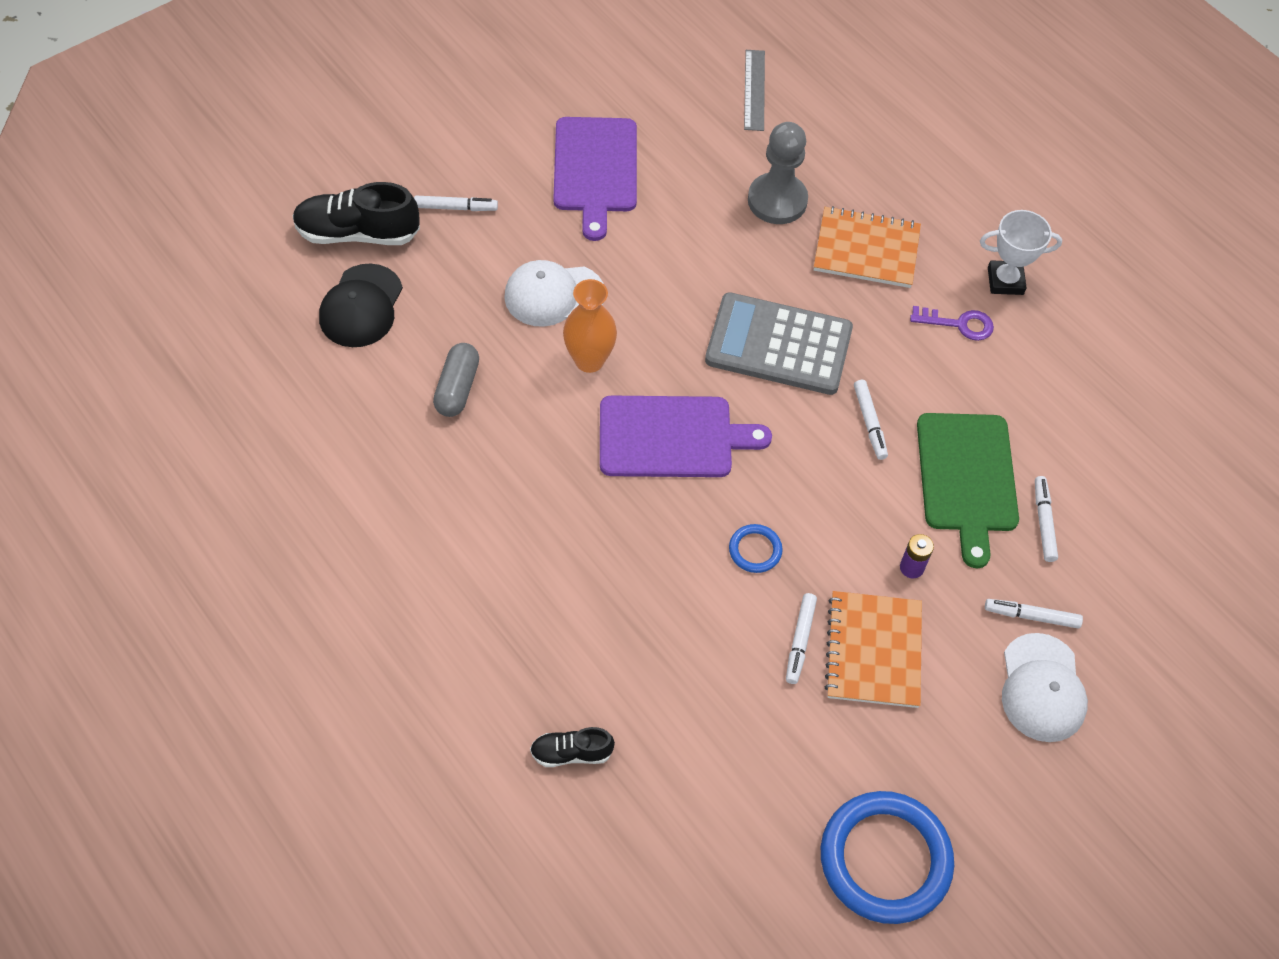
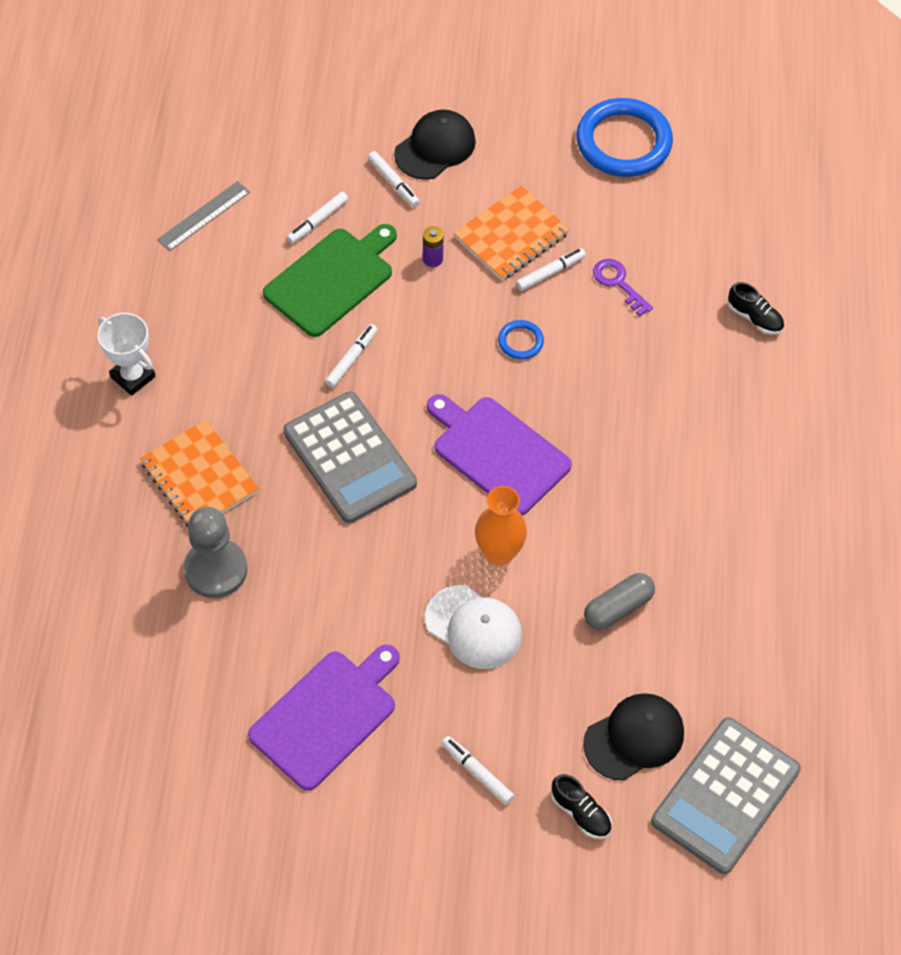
camera: 135 degrees left, 0 degrees up
black shoe [292,182,420,245] -> black shoe [551,774,612,839], size x0.55
grey ruler [744,50,765,131] -> grey ruler moved to [157,181,250,251]
purple key [910,306,994,341] -> purple key moved to [593,259,653,317]
white cap [1002,633,1088,742] -> black cap [394,109,476,180]
none -> grey calculator [651,717,801,874]

